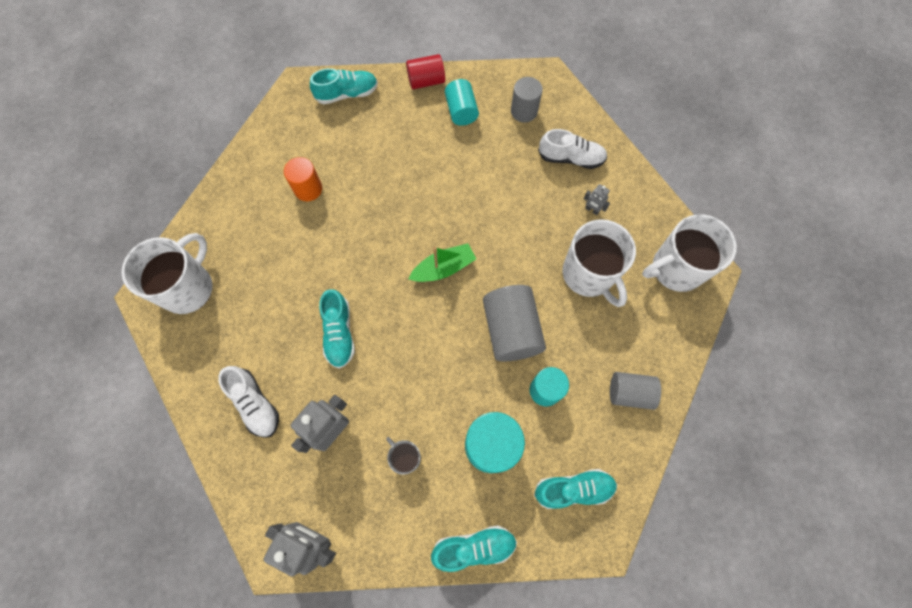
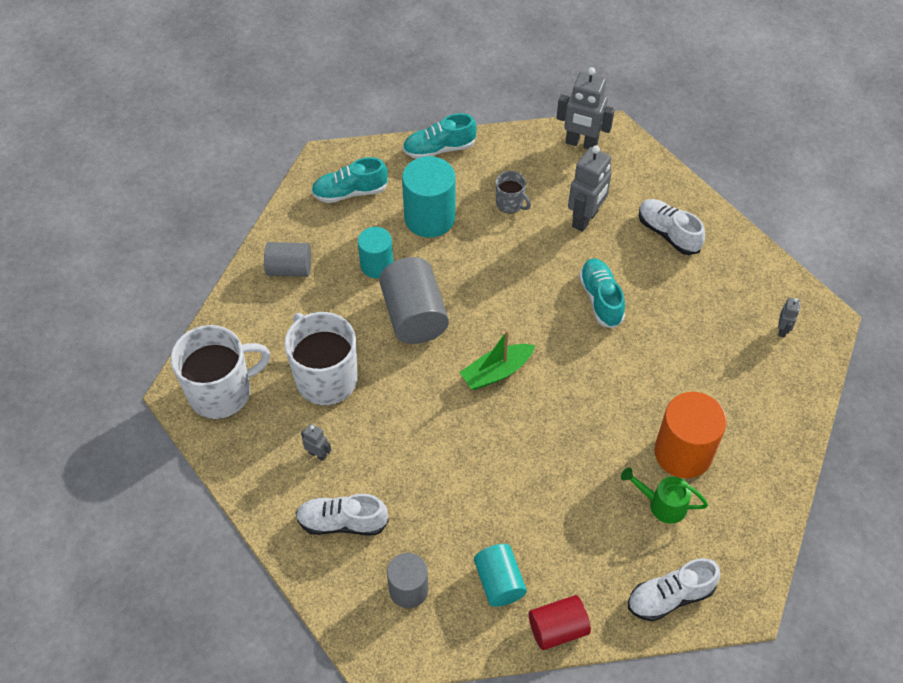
camera: 175 degrees right, 15 degrees down
white mug [121,233,213,314] -> grey robot [778,298,801,338]
orange cylinder [284,157,322,201] -> orange cylinder [654,392,727,478], size x1.58
turquoise shoe [310,68,378,104] -> white shoe [628,558,721,621]
none -> green watering can [621,467,708,524]

